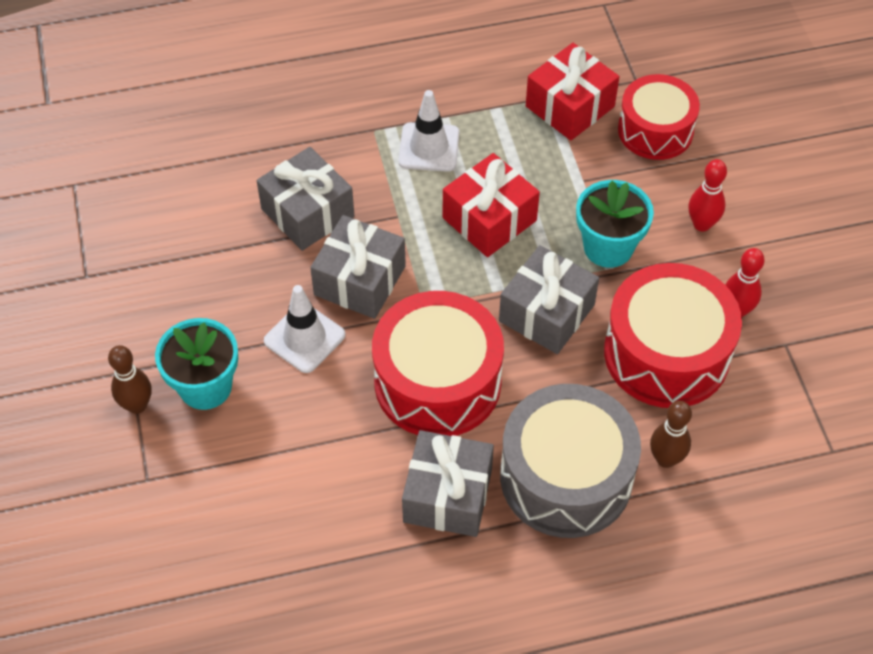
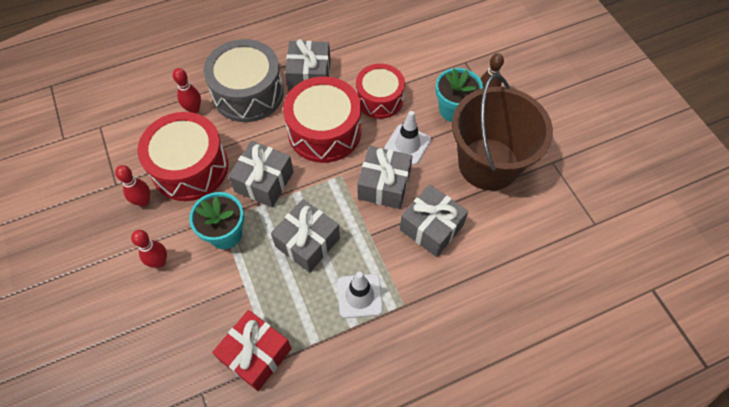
camera: 170 degrees right, 5 degrees up
red gift [443,153,540,257] -> grey gift [271,199,340,273]
red drum [618,74,700,160] -> red drum moved to [356,64,405,119]
brown bowling pin [650,401,692,468] -> red bowling pin [173,68,201,113]
none -> brown bucket [452,74,553,191]

